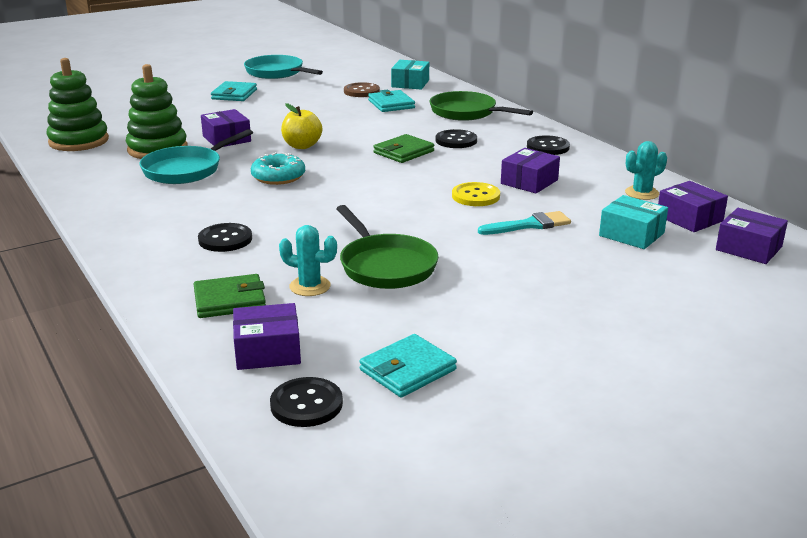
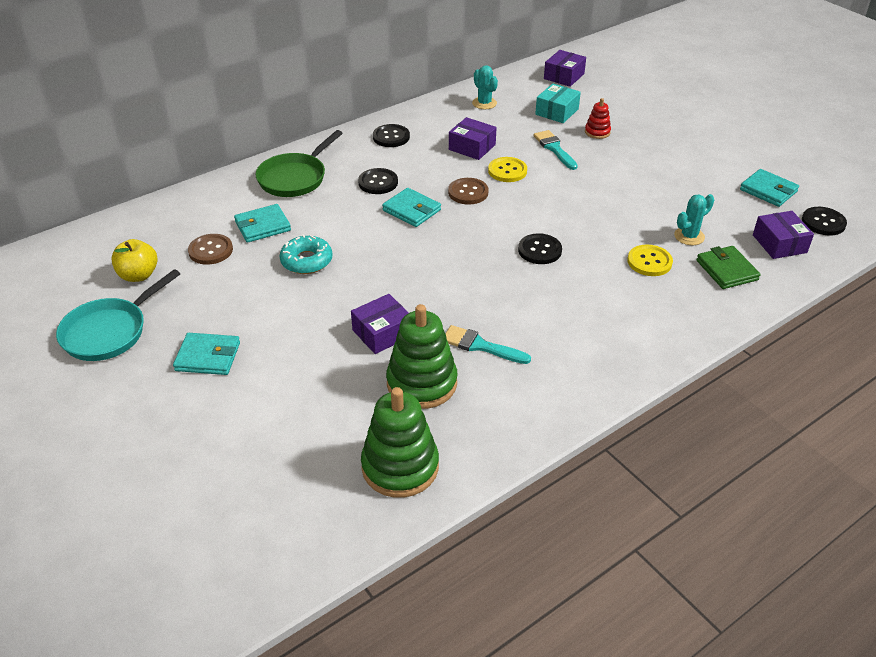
camera: 95 degrees left, 15 degrees up
turquoise pan [139,129,253,184] -> turquoise brush [445,325,531,364]
black button [198,223,252,252] -> black button moved to [518,233,562,264]
turquoise donut [251,152,305,185] -> turquoise donut moved to [280,235,332,274]
turquoise cactus [279,225,337,296] -> turquoise cactus turned 45 degrees clockwise [674,194,714,245]
yellow apple [281,103,322,149] -> yellow apple moved to [111,239,157,282]
green pan [336,205,439,289] -> none
green wallet [373,134,434,163] -> turquoise wallet [382,188,441,227]
turquoise box [391,60,429,90] -> none
purple box [658,181,728,232] -> none
none -> brown button [448,178,488,204]
none -> red stacking toy [585,98,611,139]
none -> yellow button [627,245,673,276]

